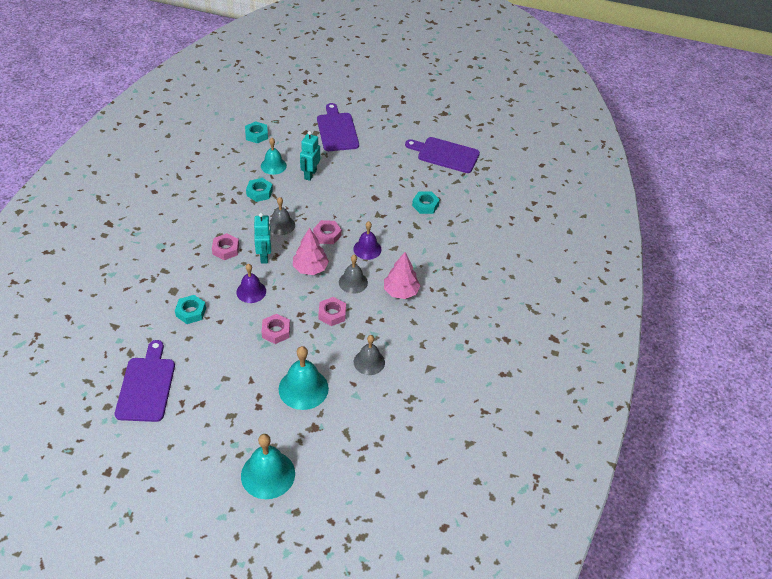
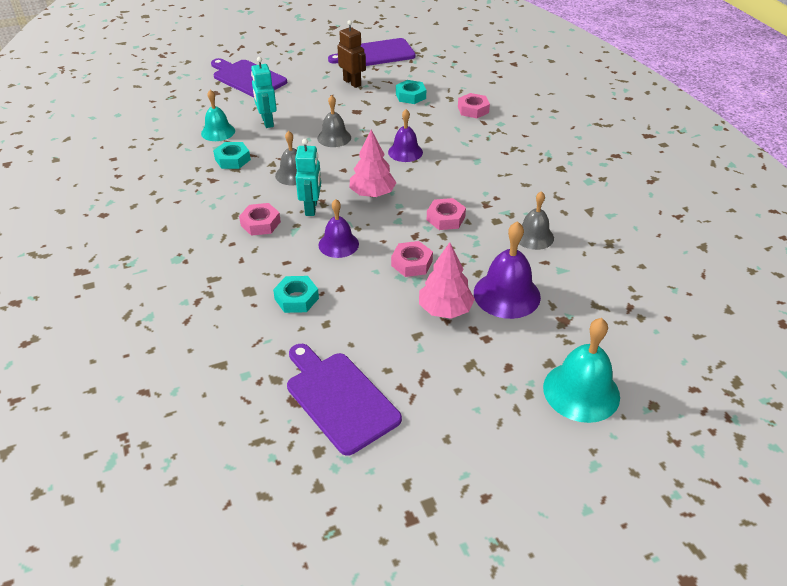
camera: 35 degrees left, 5 degrees down
turquoise nut [245,121,268,144] -> none
turquoise robot [254,213,272,264] -> turquoise robot turned 45 degrees clockwise [295,139,321,216]
turquoise bell [279,346,329,410] -> purple bell [474,221,541,319]
pink nut [313,220,342,244] -> pink nut moved to [458,93,490,118]
grey bell [339,255,368,294] -> grey bell moved to [317,95,351,147]
pink tree [384,252,421,299] -> pink tree moved to [419,242,475,319]
none -> brown robot [337,20,366,88]

